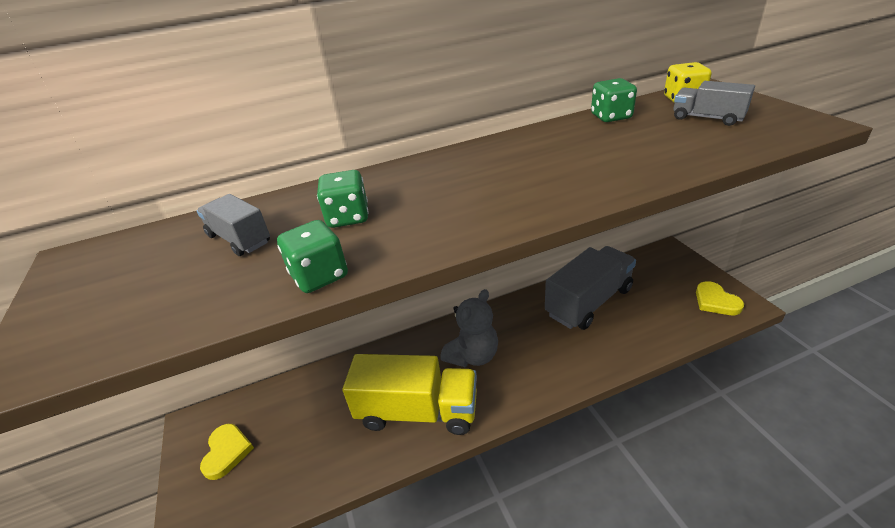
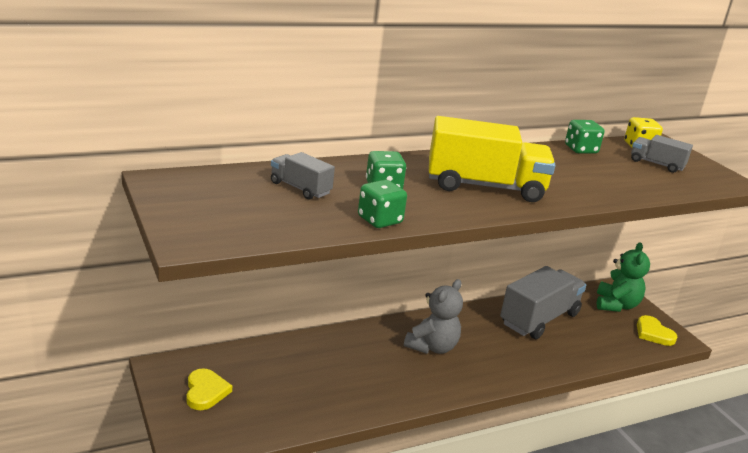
camera: 10 degrees left, 10 degrees down
yellow truck [343,354,477,435] -> yellow truck moved to [429,116,556,202]
none -> green teddy bear [597,242,650,312]

